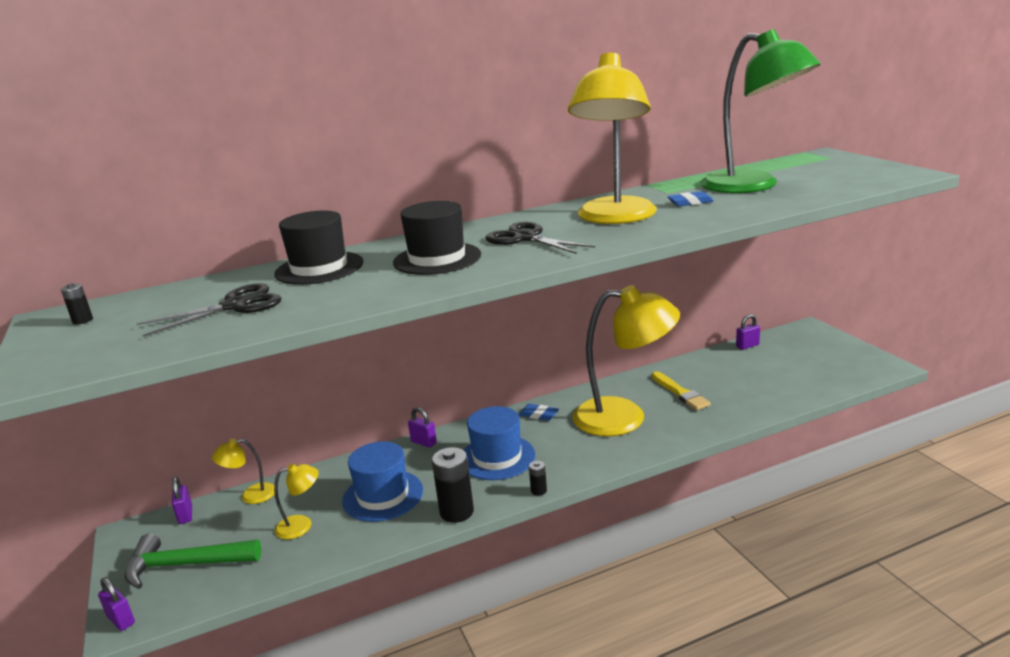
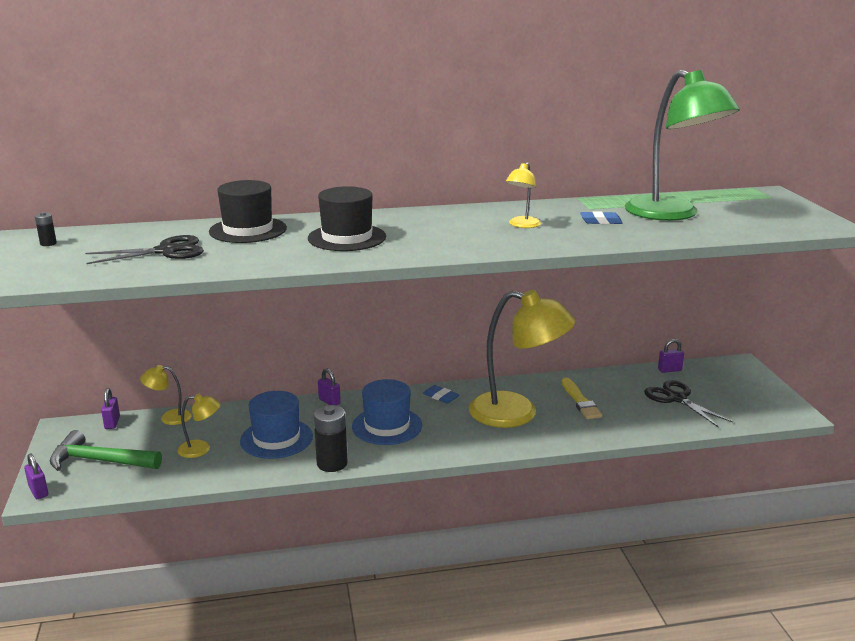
camera: 10 degrees right, 0 degrees up
black scissors [485,222,595,254] -> black scissors moved to [644,380,733,427]
black battery [529,461,547,496] -> none
yellow lamp [568,53,657,224] -> yellow lamp [506,162,541,228], size x0.44

